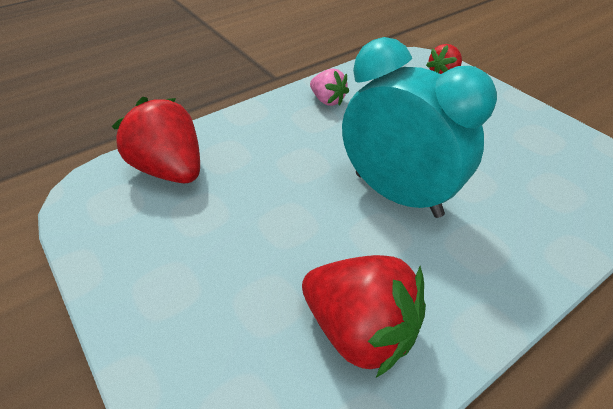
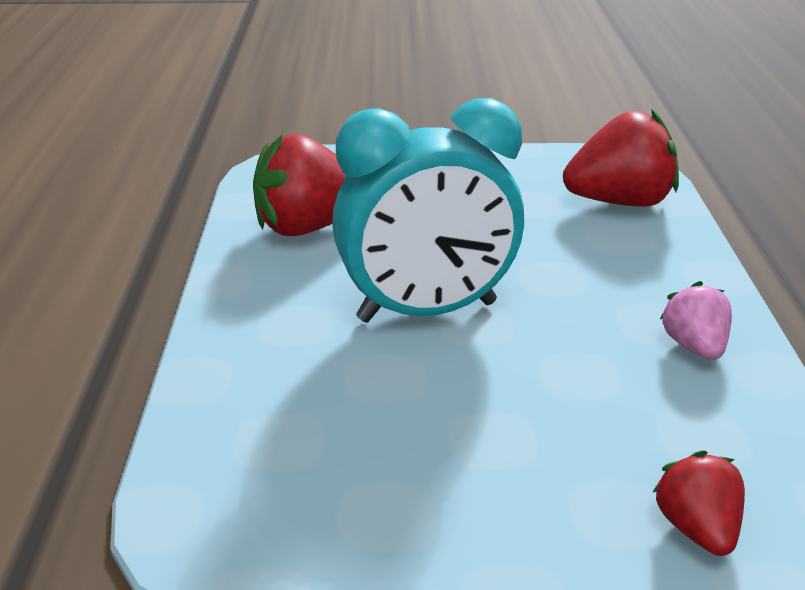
camera: 125 degrees right, 15 degrees down
pink strawberry [310,68,349,106] -> pink strawberry turned 90 degrees clockwise [660,281,732,360]

